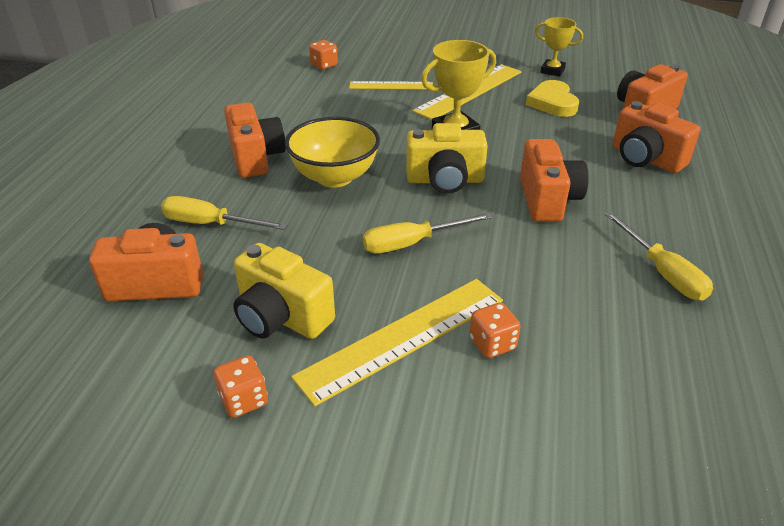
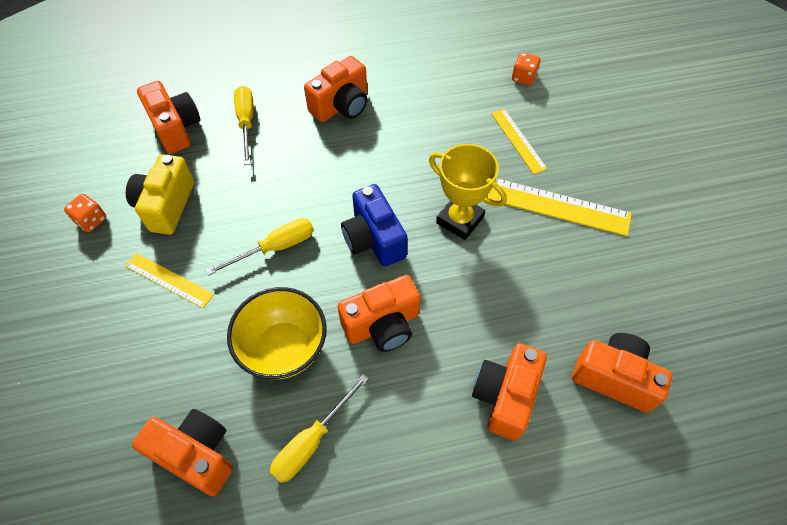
camera: 65 degrees right, 20 degrees up
yellow bowl [285,117,380,188] -> yellow bowl moved to [227,287,327,379]
yellow ruler [291,279,503,407] -> yellow ruler [125,253,214,309], size x0.59
yellow screwdriver [363,213,493,254] -> yellow screwdriver turned 105 degrees clockwise [205,218,314,276]
yellow camera [406,123,488,194] -> blue camera [341,184,407,267]
orange dice [469,303,521,358] -> none
yellow heart [526,80,579,117] -> none
yellow trophy [535,17,583,77] -> none
none -> orange camera [132,409,233,496]

